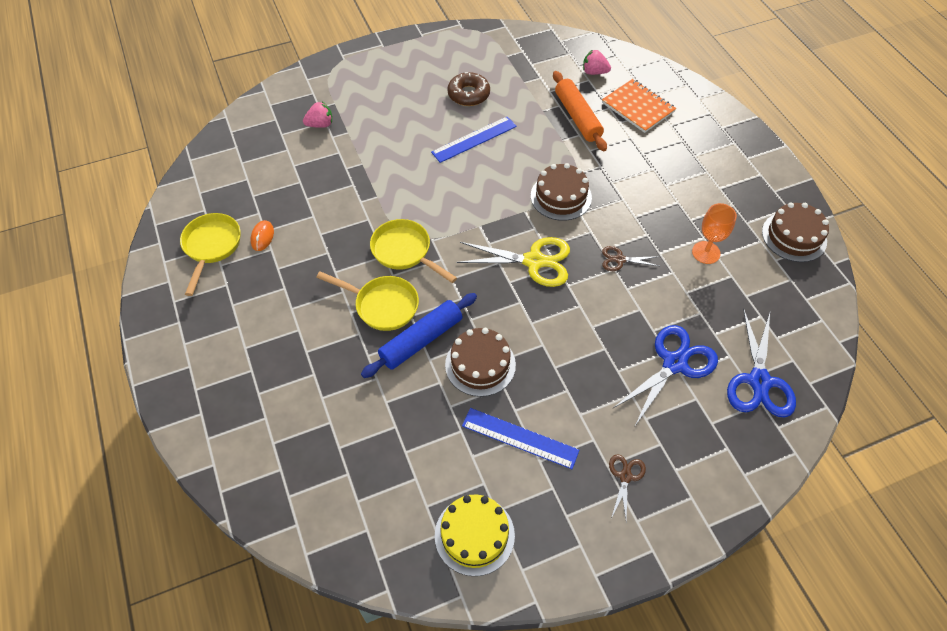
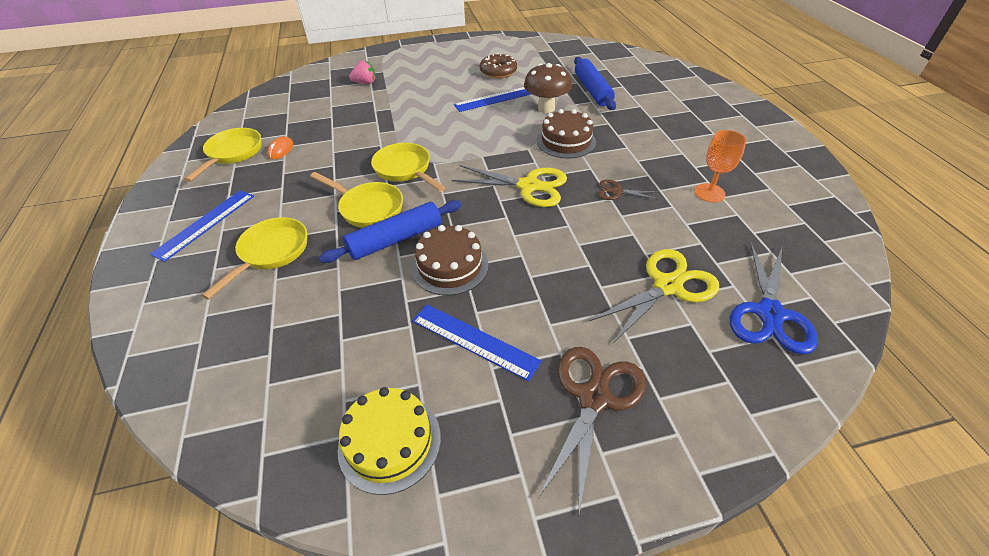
camera: 10 degrees right, 10 degrees down
orange rolling pin [553,71,607,151] -> blue rolling pin [574,57,616,110]
pink strawberry [583,50,611,75] -> none
orange notebook [602,79,676,133] -> none
brown scissors [609,454,646,519] -> brown scissors [538,347,646,513], size x1.95
blue scissors [613,325,718,426] -> yellow scissors [589,249,719,343]
brown cake [762,202,829,262] -> none
none -> blue ruler [150,190,254,262]
none -> yellow pan [201,217,307,300]
none -> brown mushroom [524,63,572,113]

